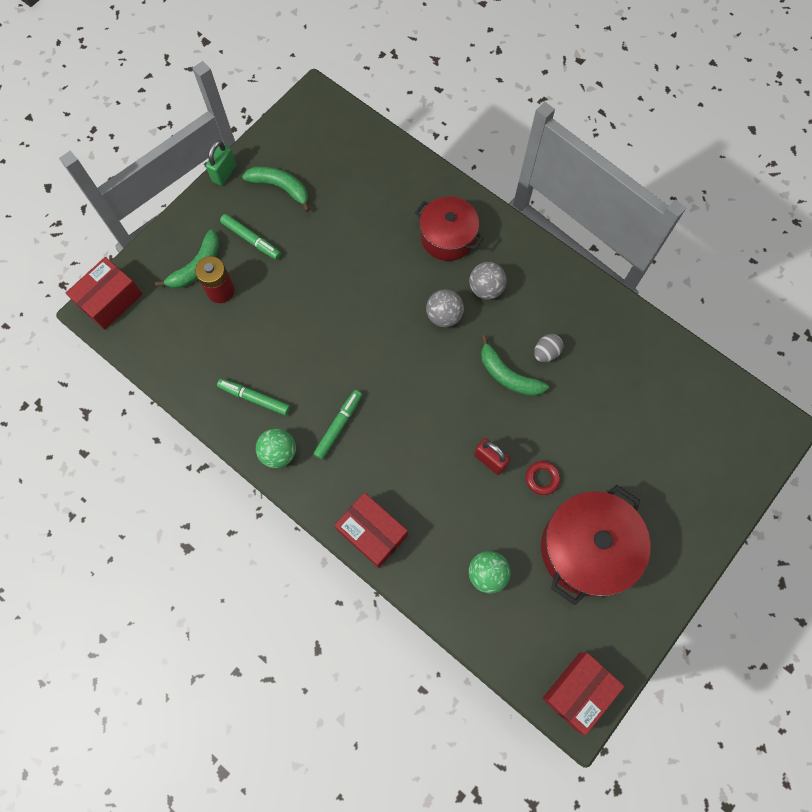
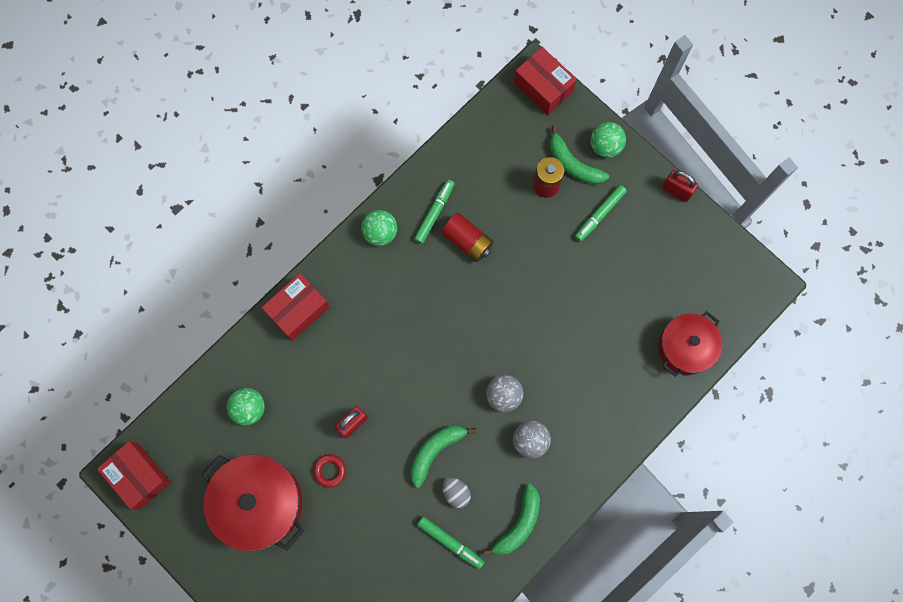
camera: 95 degrees right, 5 degrees up
green padlock [206,140,236,186] -> red padlock [662,170,698,202]
green banana [242,166,310,212] -> green banana moved to [483,484,540,556]
green marker [313,390,362,460] -> green marker moved to [417,517,484,569]
red pot [415,196,484,261] -> red pot moved to [658,311,722,377]
none -> red battery [441,213,494,262]
none -> green ball [590,122,626,158]

